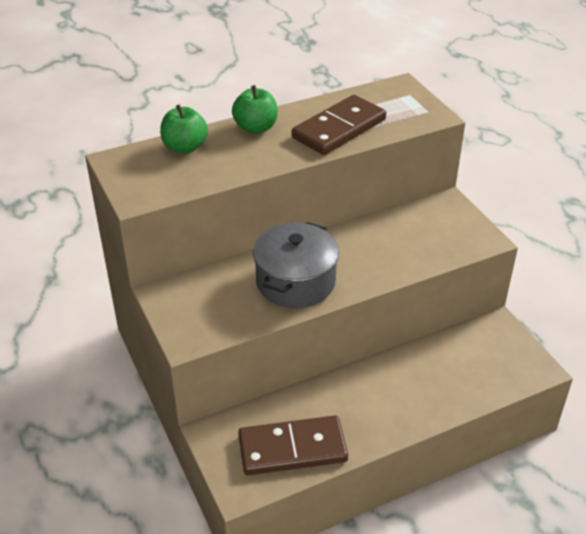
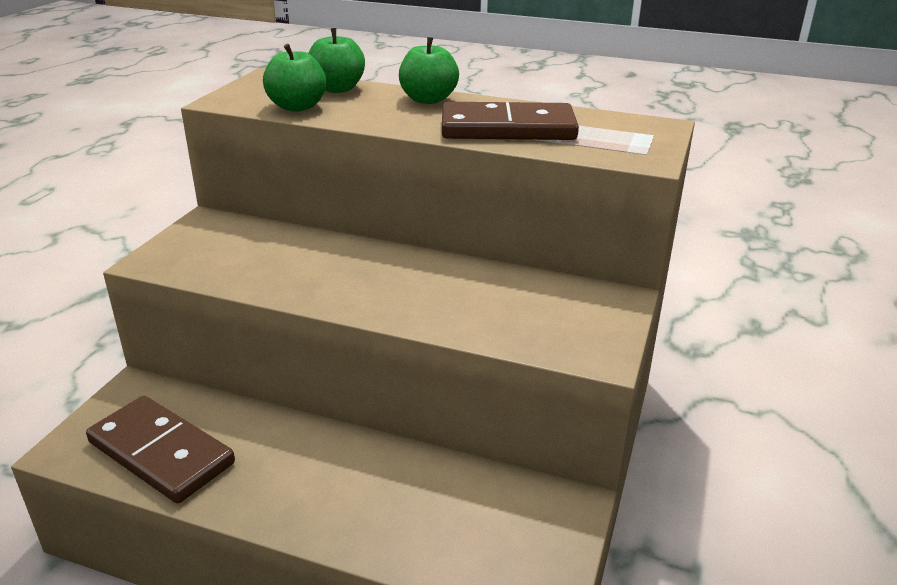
camera: 45 degrees right, 10 degrees down
grey pot [253,222,339,308] -> none
none -> green apple [263,44,326,112]

